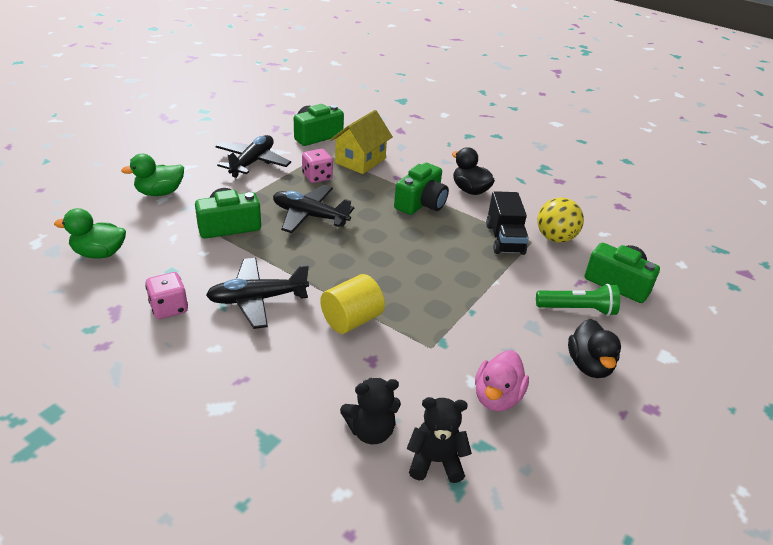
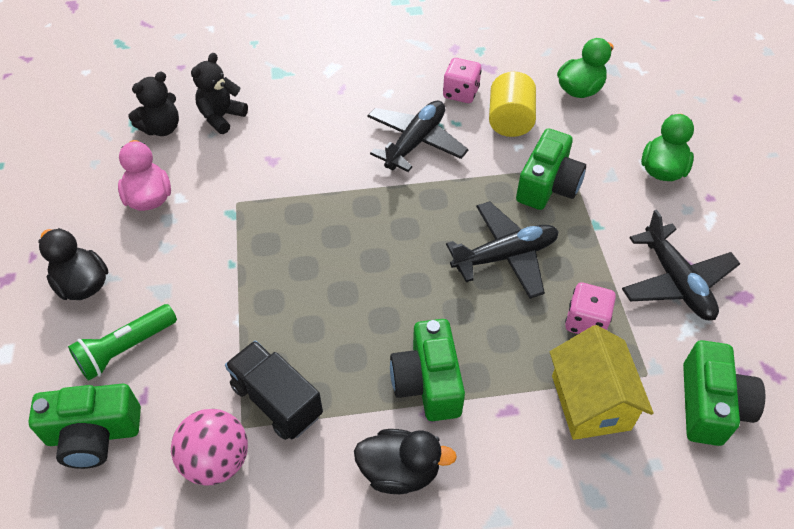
camera: 140 degrees right, 15 degrees up
yellow cylinder [320,274,385,334] -> yellow cylinder moved to [489,72,536,137]
yellow ball [537,197,584,243] -> pink ball [171,409,248,486]

